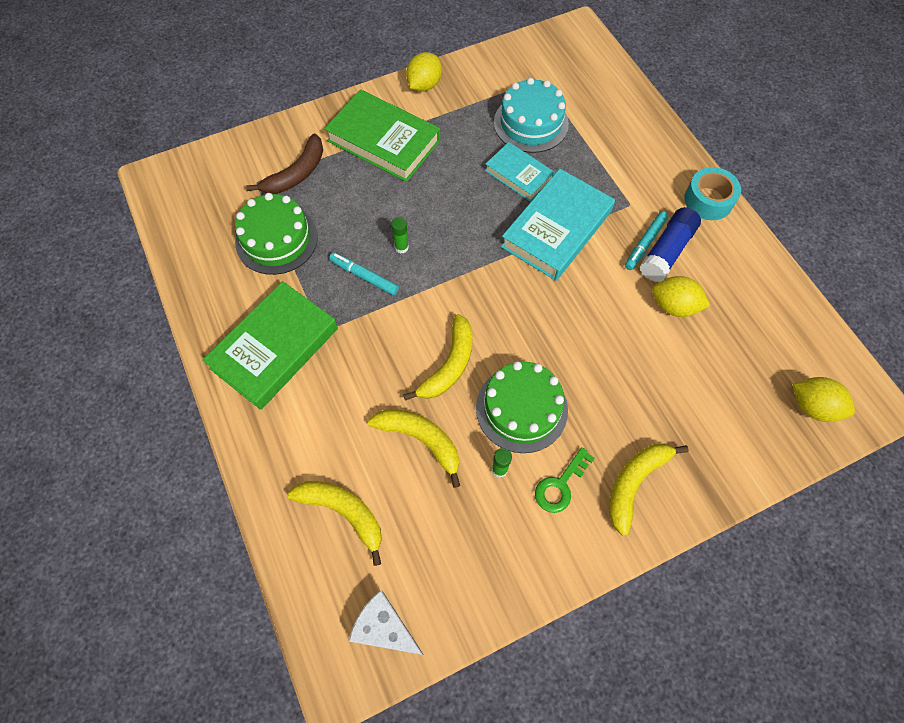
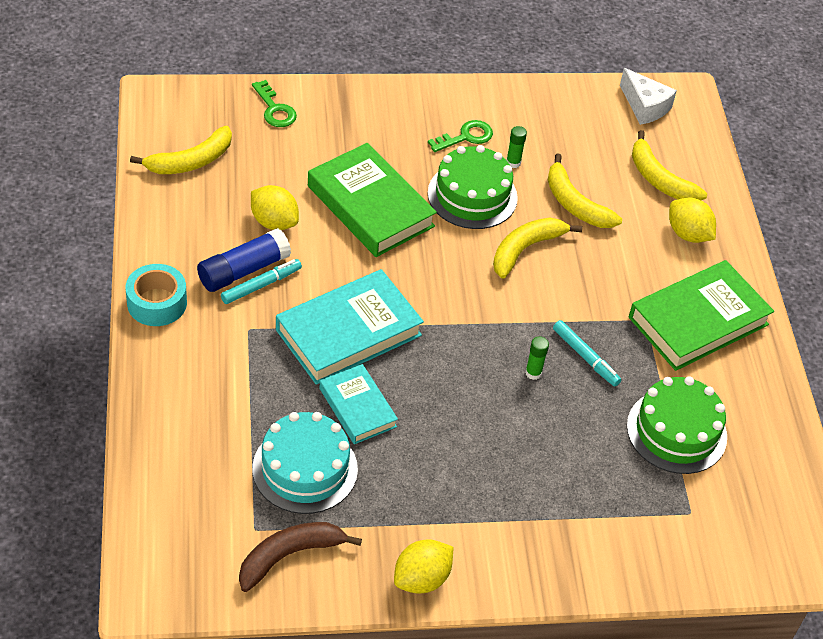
camera: 165 degrees left, 15 degrees down
brown banana [246,133,323,194] -> brown banana moved to [239,522,362,592]
green book [324,89,440,182] -> green book moved to [308,143,437,257]
yellow banana [609,444,689,536] -> yellow banana moved to [130,126,232,174]
yellow lemon [792,377,855,422] -> yellow lemon moved to [669,198,716,243]
none -> green key [252,80,297,127]

